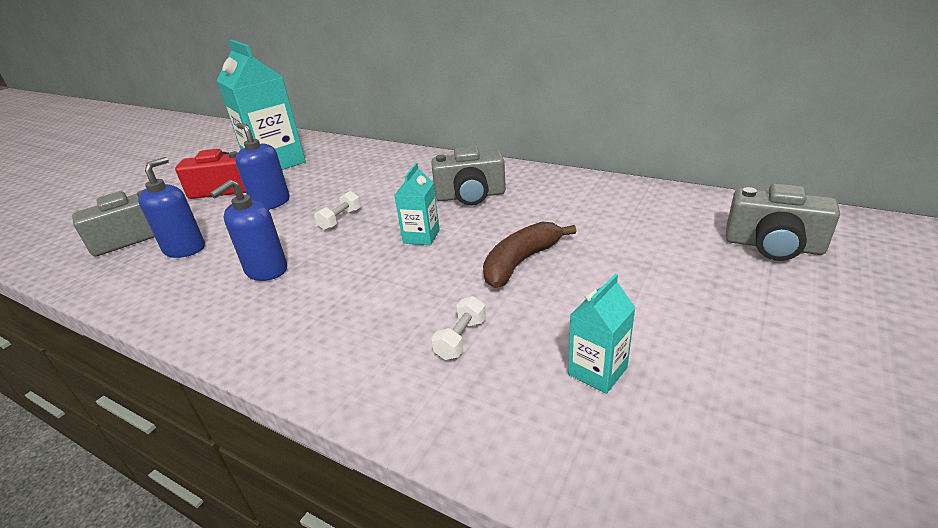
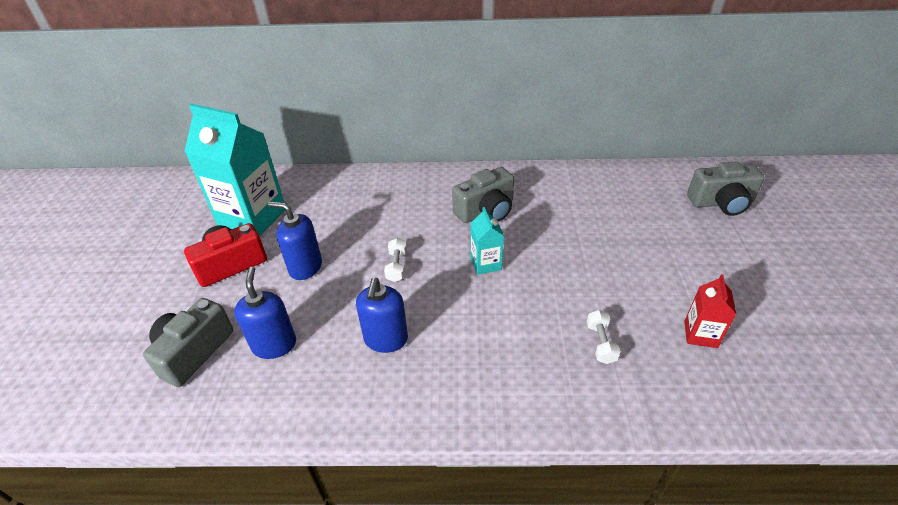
camera: 30 degrees left, 10 degrees up
brown banana [483,221,576,288] -> none
turquoise carton [568,274,636,394] -> red carton [684,274,736,348]

